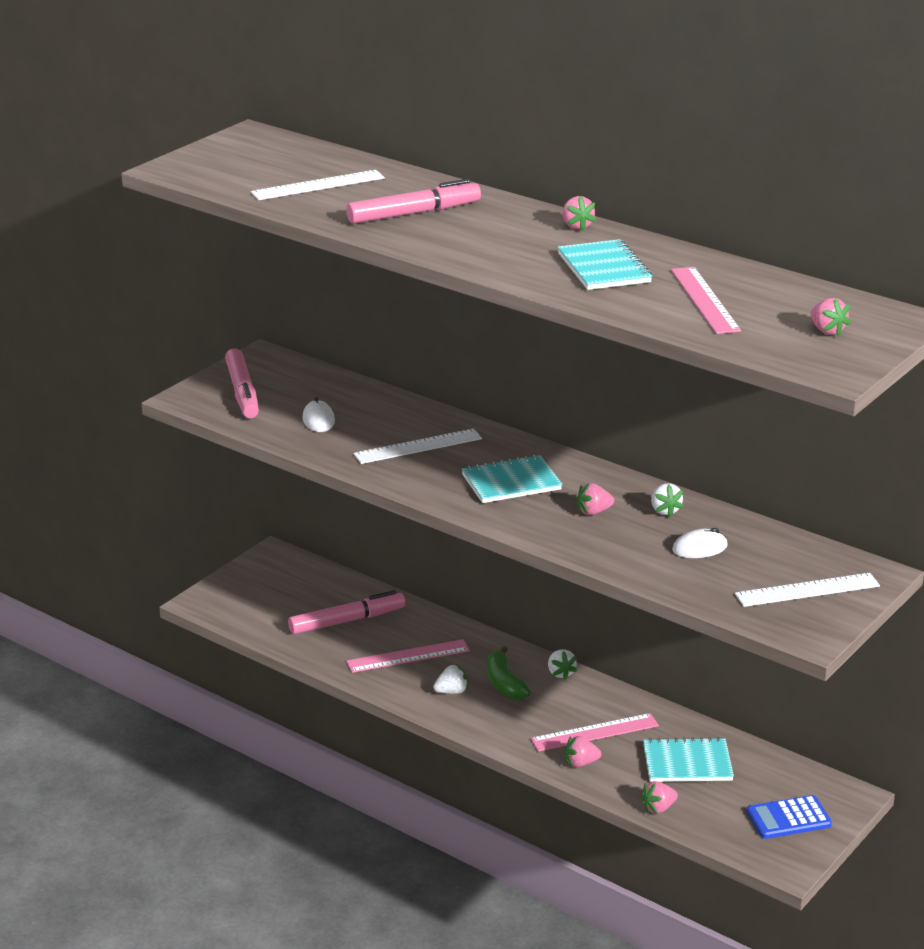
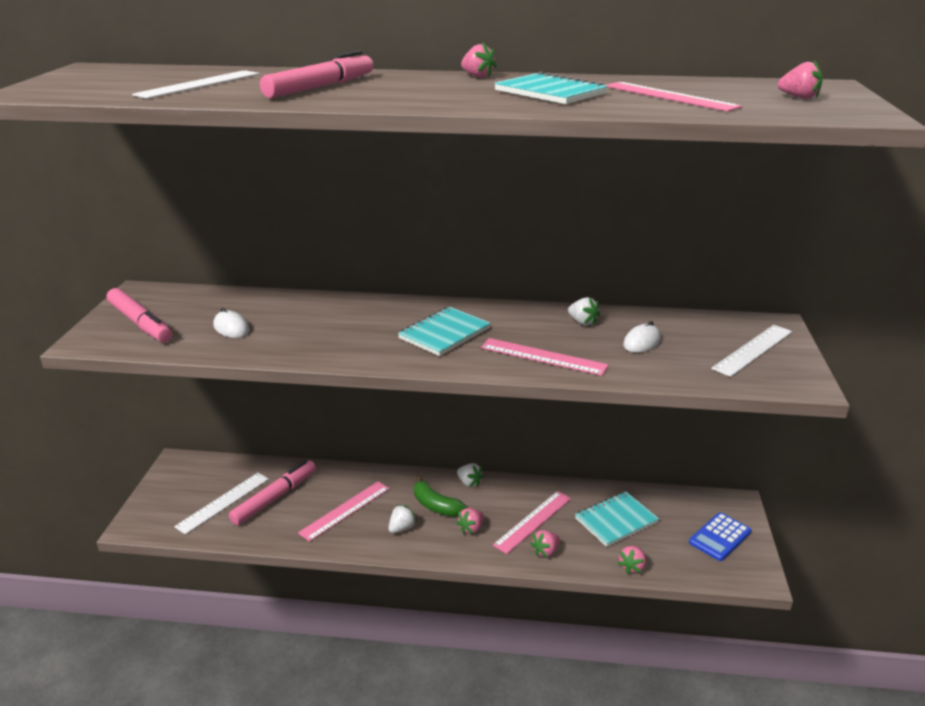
camera: 30 degrees left, 0 degrees up
white ruler [353,429,482,464] -> white ruler moved to [174,473,269,535]
pink strawberry [576,483,614,515] -> pink strawberry moved to [456,508,484,534]
none -> pink ruler [481,338,609,376]

